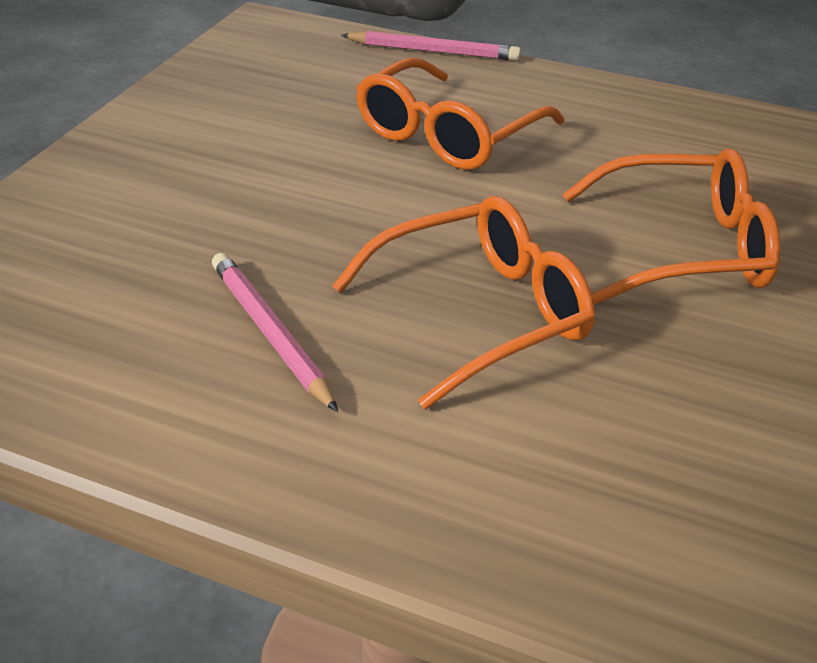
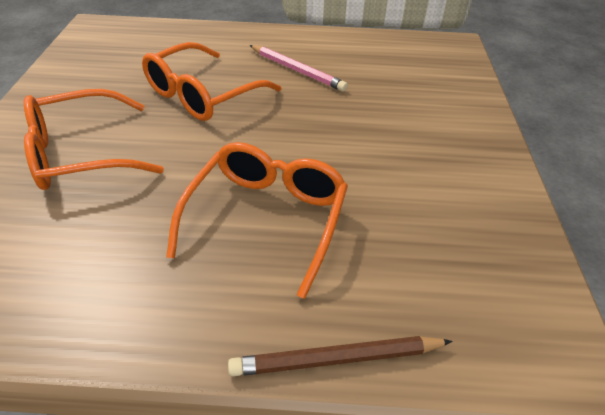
camera: 160 degrees right, 5 degrees up
pink pencil [341,31,521,61] -> brown pencil [228,336,453,376]

